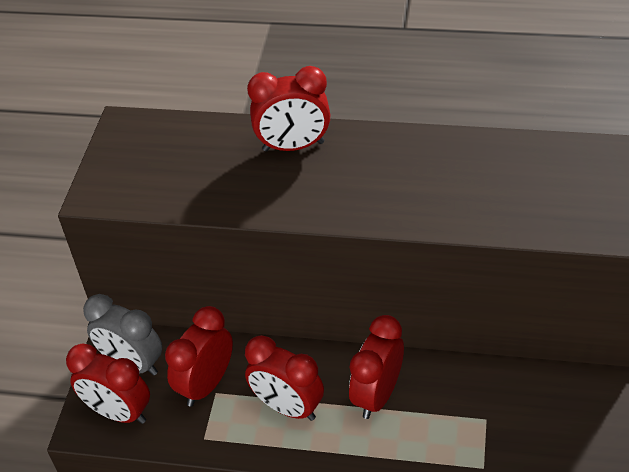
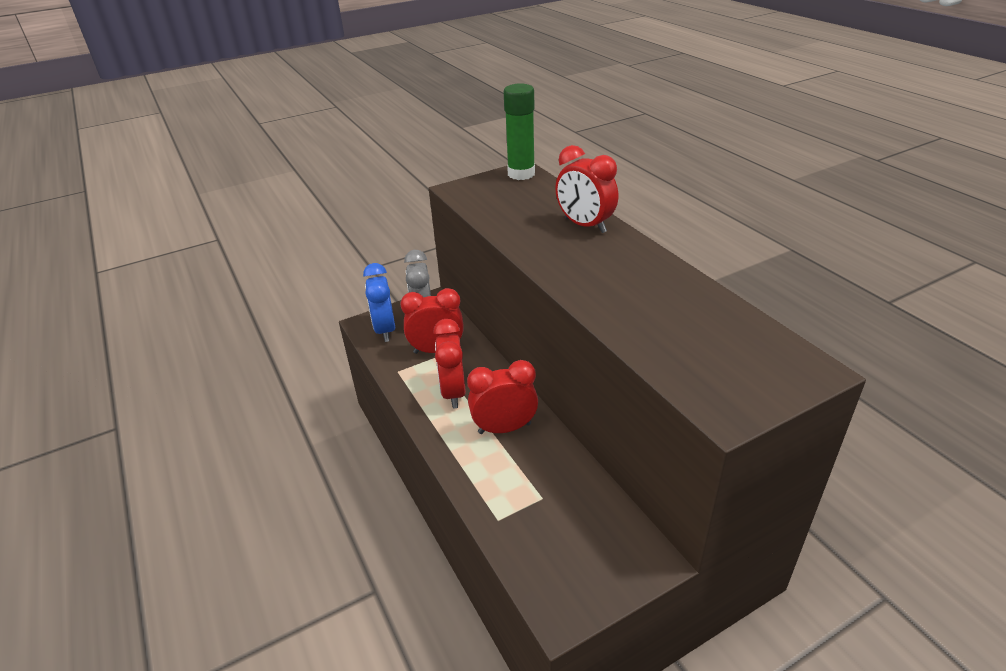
camera: 50 degrees right, 10 degrees down
red clock [66,343,150,424] -> blue clock [363,263,395,342]
none -> green glue stick [503,83,535,180]

